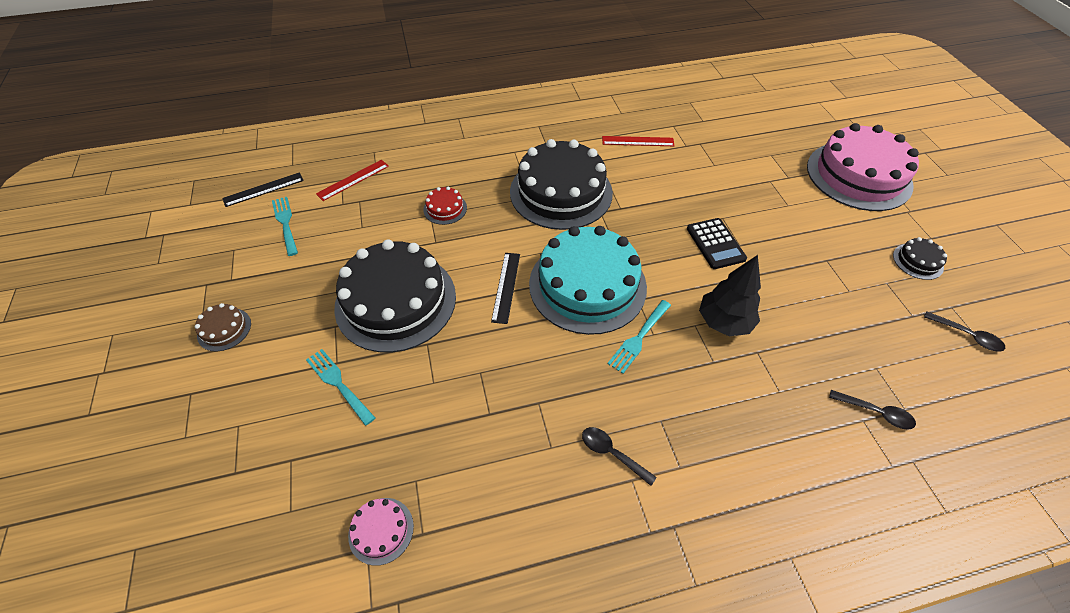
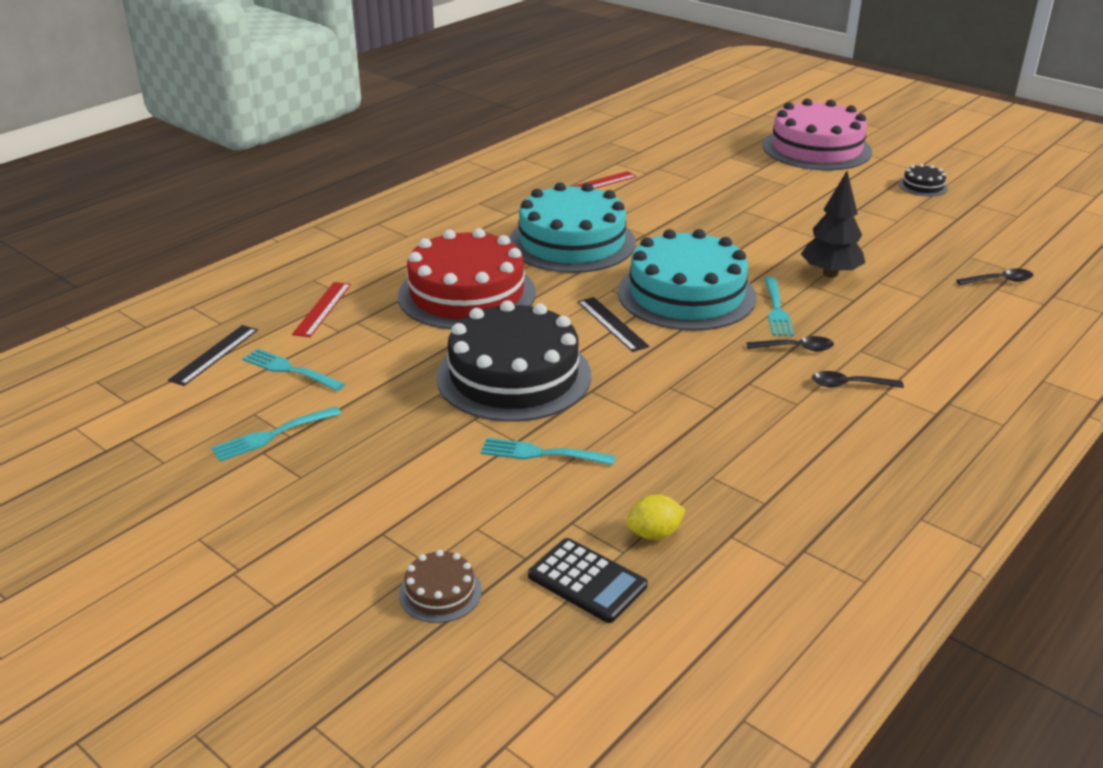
camera: 35 degrees left, 20 degrees down
brown cake [195,303,251,351] -> brown cake moved to [399,550,482,623]
pink cake [348,498,414,566] -> none
red cake [423,187,467,225] -> red cake [398,228,536,330], size x2.42
black cake [510,139,613,230] -> turquoise cake [509,182,636,273]
black calculator [687,218,747,269] -> black calculator moved to [528,538,648,623]
black spoon [924,312,1005,352] -> black spoon moved to [746,336,834,351]
none -> turquoise fork [211,406,341,462]
none -> yellow lemon [626,495,686,540]

